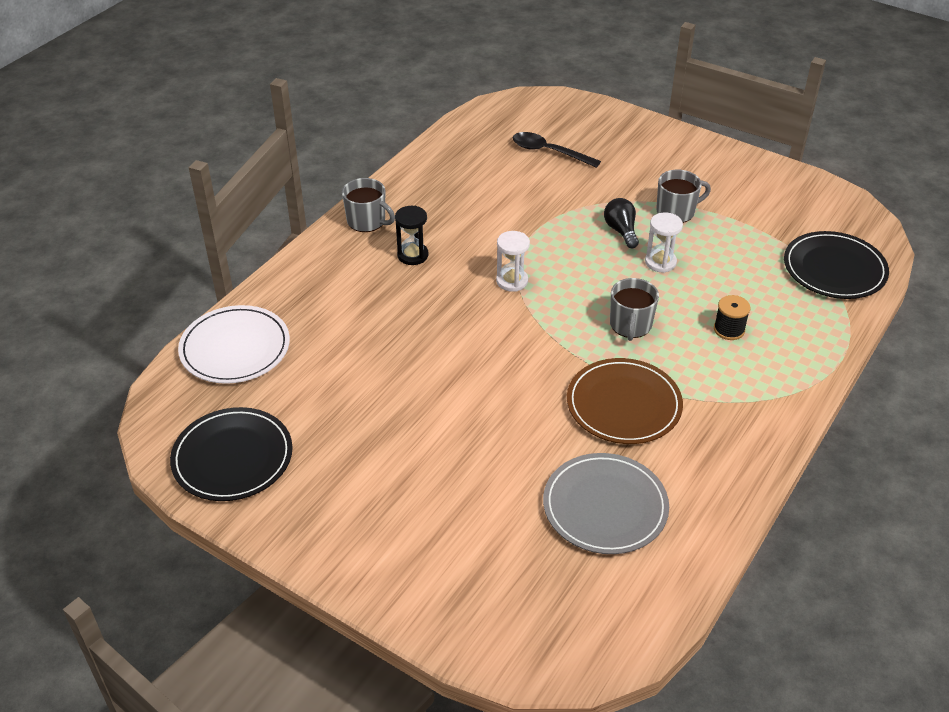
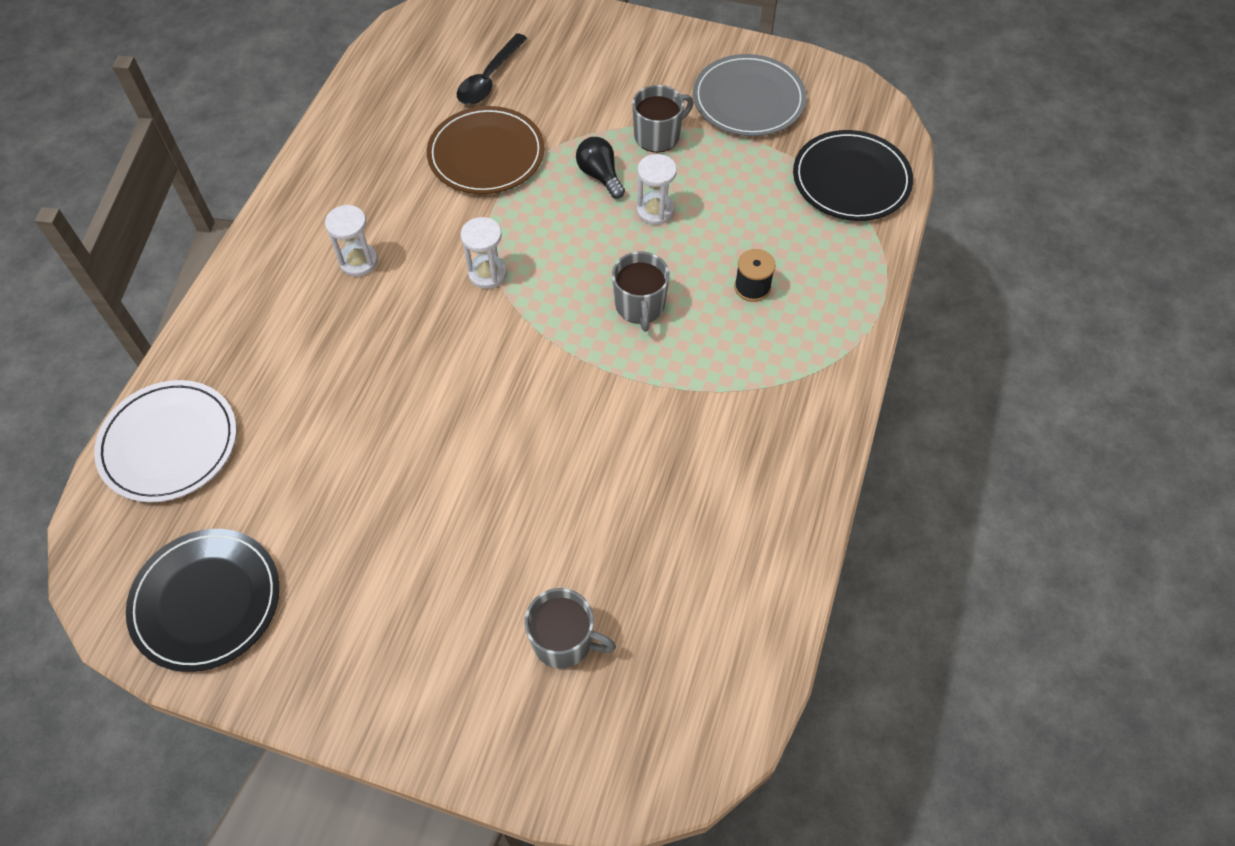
camera: 15 degrees left, 15 degrees up
grey mug [342,178,395,232] -> grey mug moved to [525,588,616,668]
black hourglass [395,206,428,265] -> white hourglass [325,205,378,276]
black spoon [513,132,601,168] -> black spoon turned 75 degrees counterclockwise [457,33,528,105]
grey plate [543,453,669,554] -> grey plate moved to [693,54,806,136]
brown plate [567,358,683,444] -> brown plate moved to [427,106,544,194]

